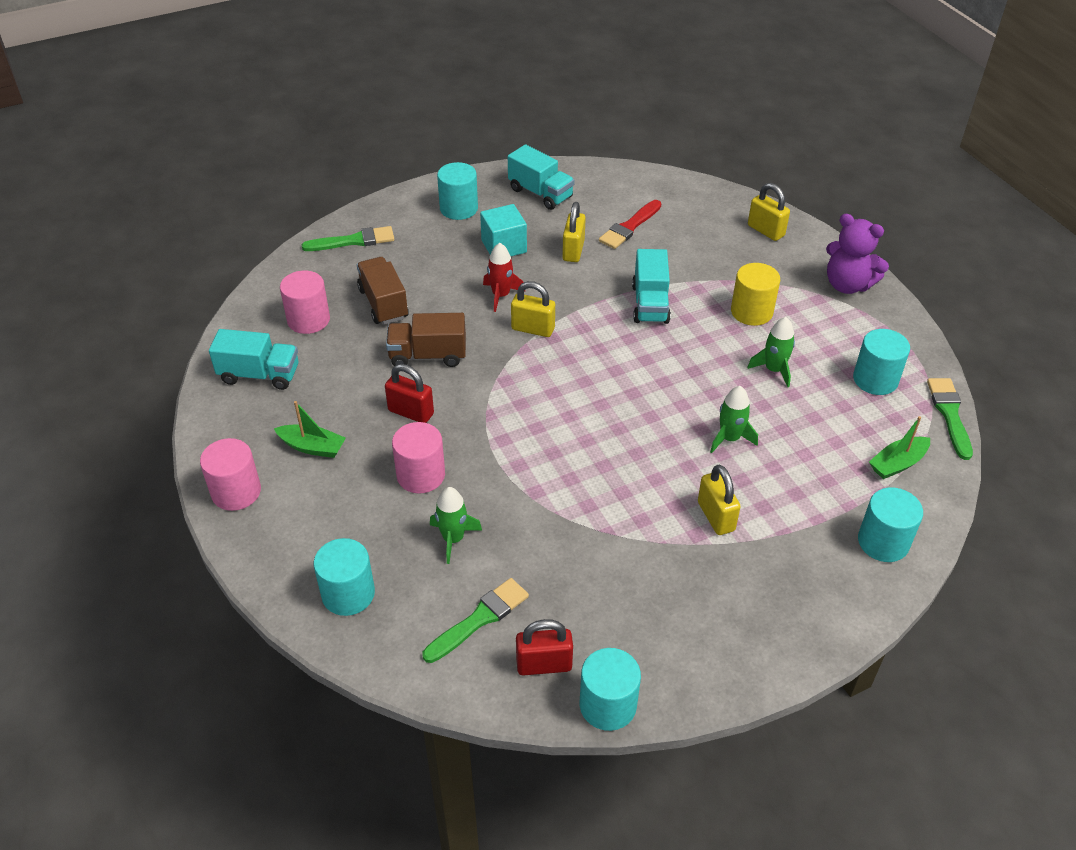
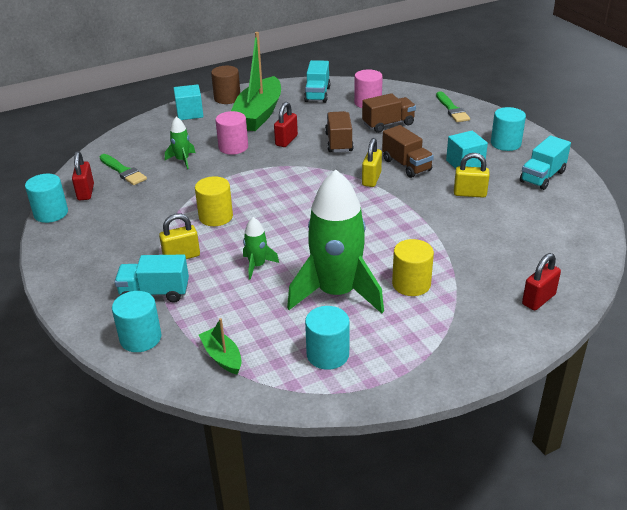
camera: 90 degrees right, 10 degrees down
pink cylinder [200,438,261,511] -> brown cylinder [211,66,240,104]
green boat [274,401,346,458] -> green boat [231,32,281,131], size x2.20
turquoise cylinder [314,538,375,616] -> none
red rocket [483,243,525,312] -> brown truck [382,125,434,178]
red brush [599,200,661,249] -> none
turquoise truck [632,249,671,324] -> turquoise truck moved to [115,255,189,303]
green rocket [747,317,795,387] -> green rocket [287,170,384,313], size x2.30
yellow padlock [748,183,790,241] -> red padlock [522,253,561,311]
purple teddy bear [826,214,889,294] -> none
green brush [927,378,973,460] -> none
none -> turquoise cube [174,84,203,120]
none -> yellow cylinder [195,176,233,226]

